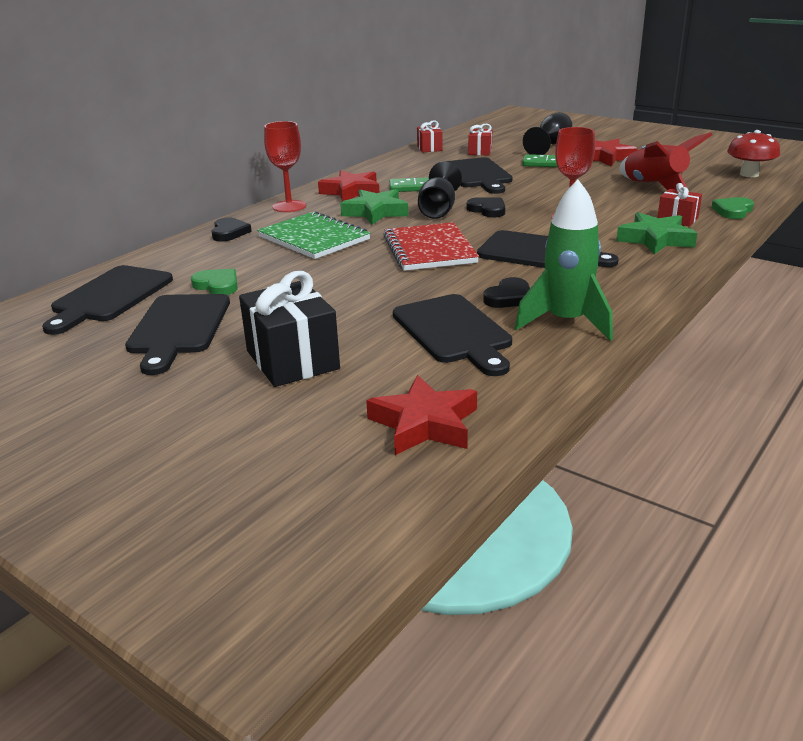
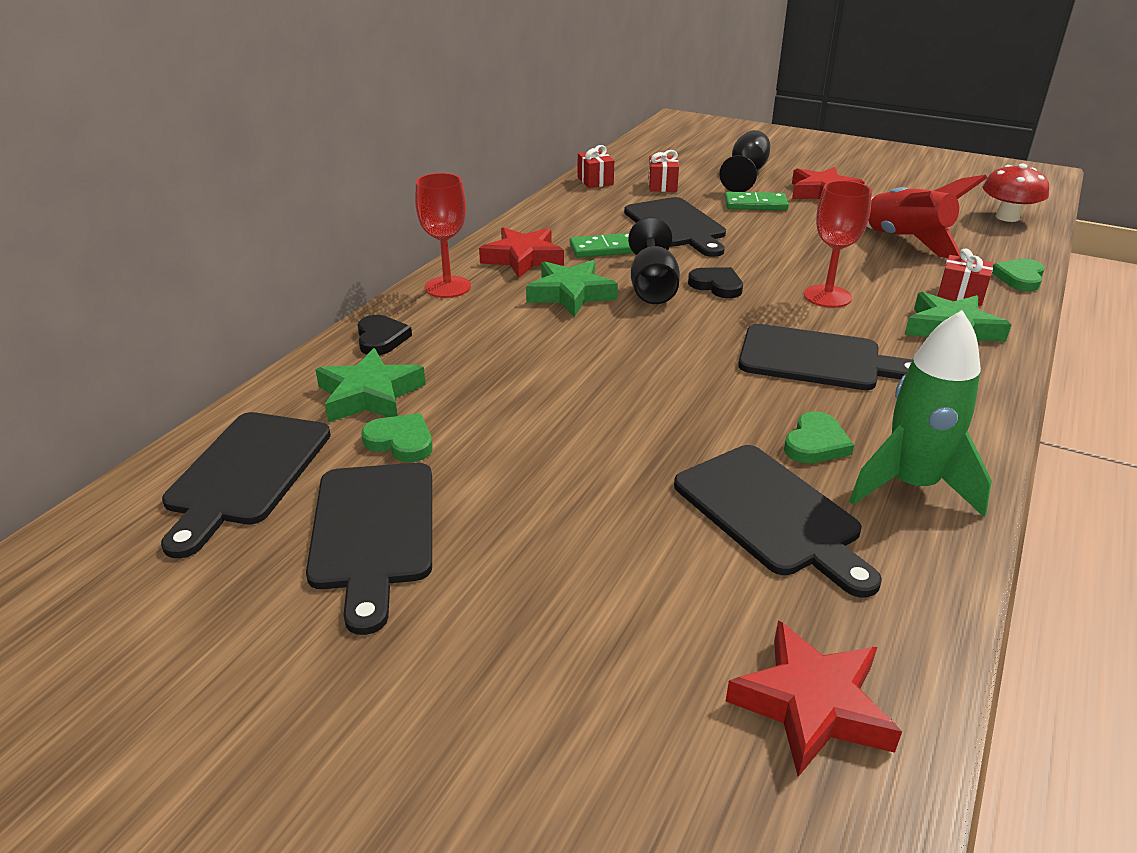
camera: 10 degrees left, 5 degrees up
black gift [239,271,340,387] -> none
green notebook [257,211,371,259] -> none
red notebook [383,222,479,271] -> none
black heart [483,277,530,308] -> green heart [784,411,854,463]
none -> green star [315,348,426,423]

